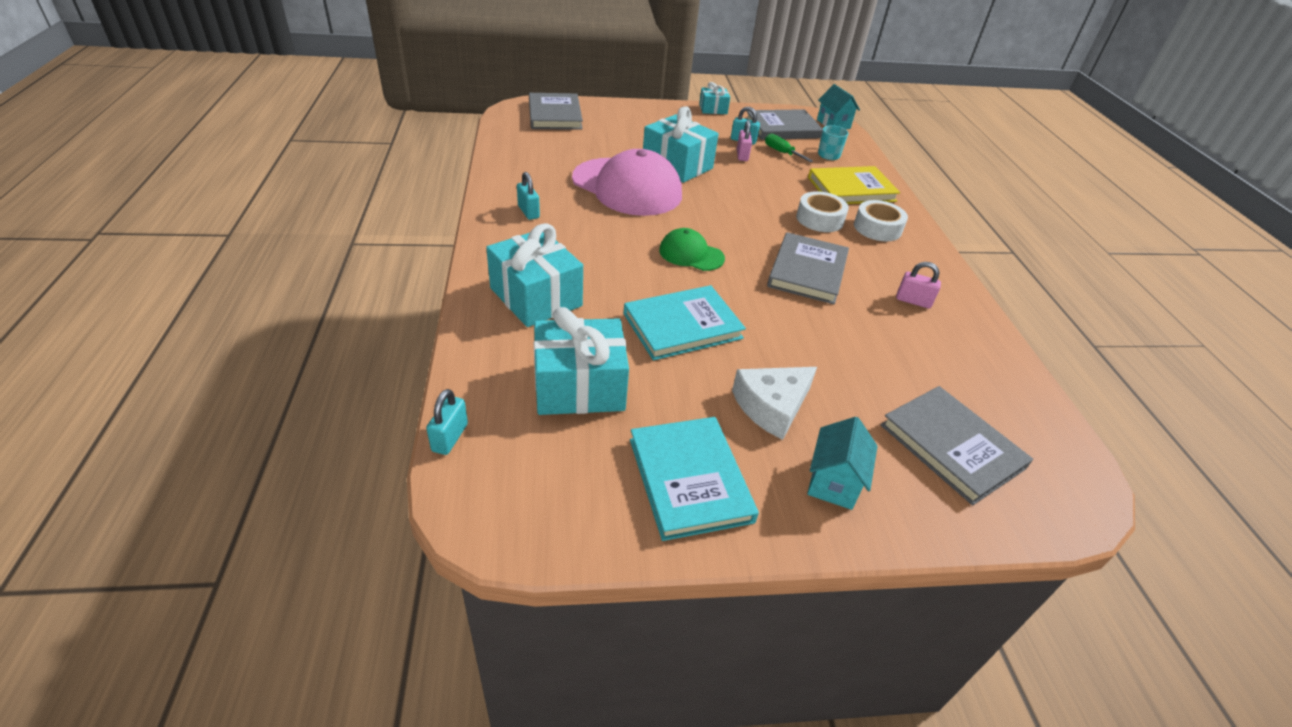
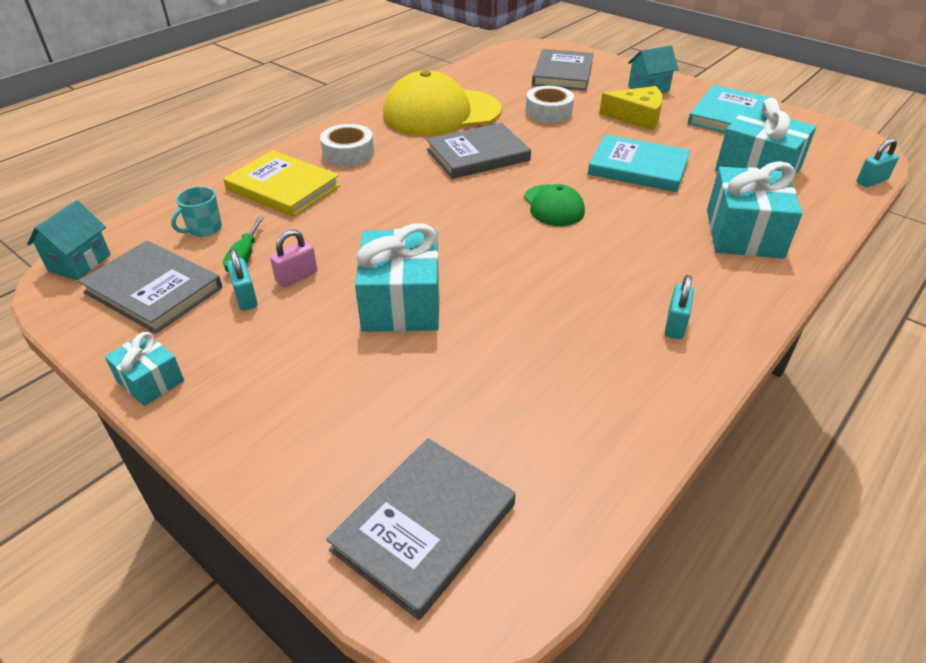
camera: 130 degrees left, 0 degrees up
pink cap [572,149,682,216] -> none
white cheese [732,367,817,440] -> yellow cheese [599,86,663,130]
white tape [796,191,849,232] -> white tape moved to [526,86,574,123]
pink padlock [896,262,941,308] -> yellow cap [383,70,502,136]

